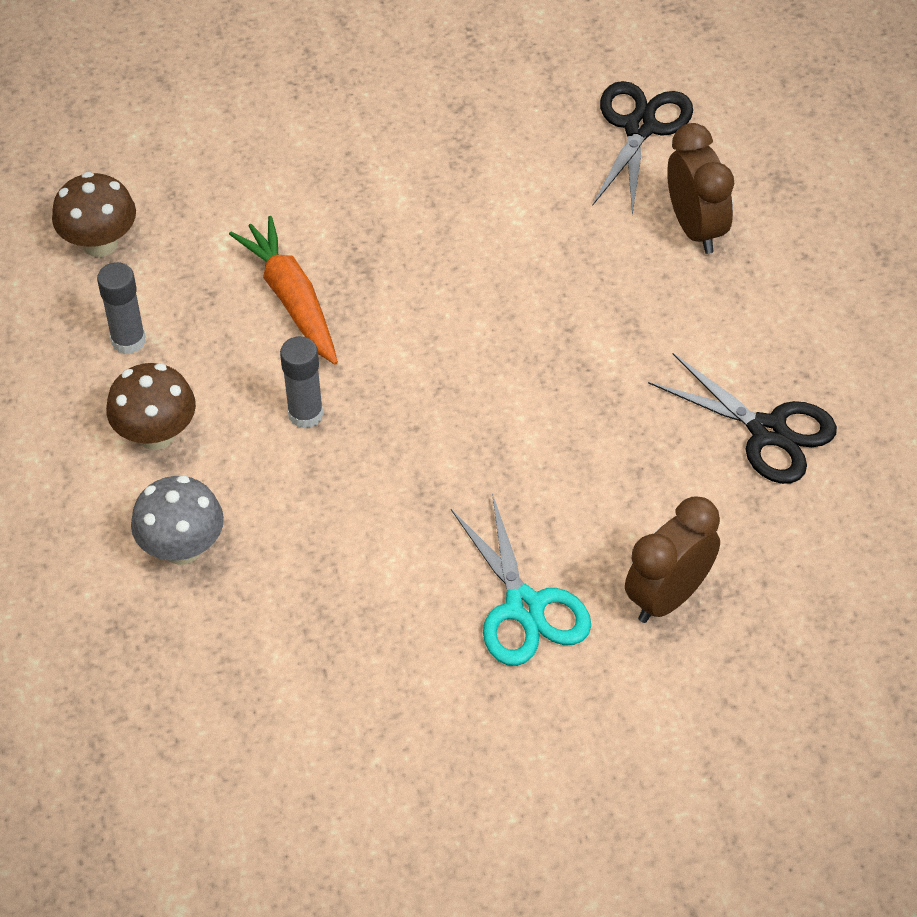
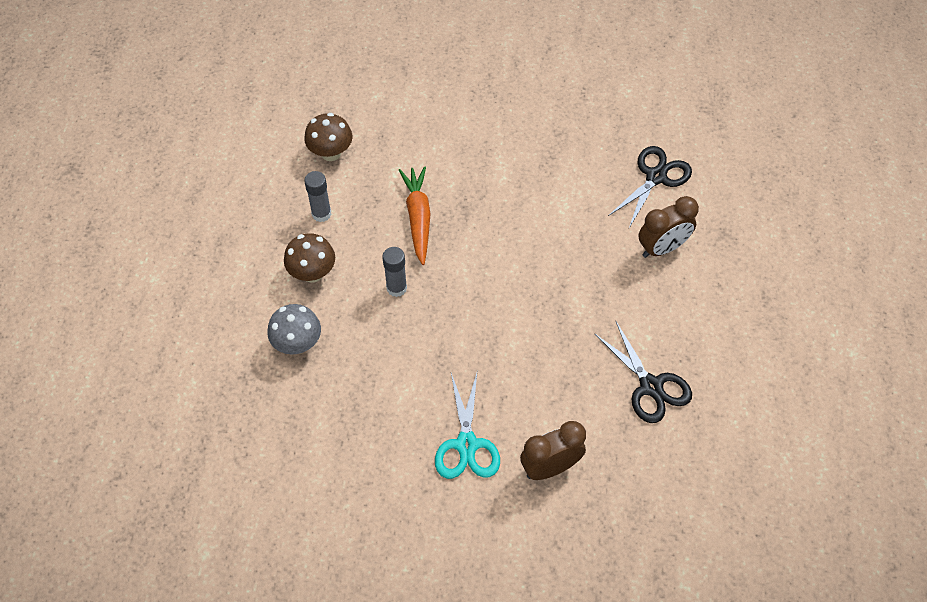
camera: 20 degrees right, 5 degrees up
brown clock [667,123,734,254] -> brown clock turned 60 degrees clockwise [638,196,699,258]

